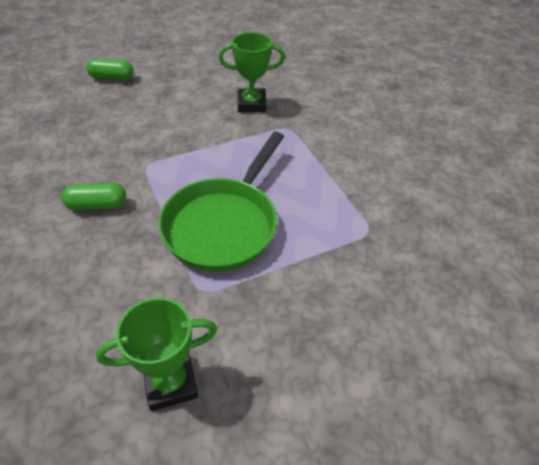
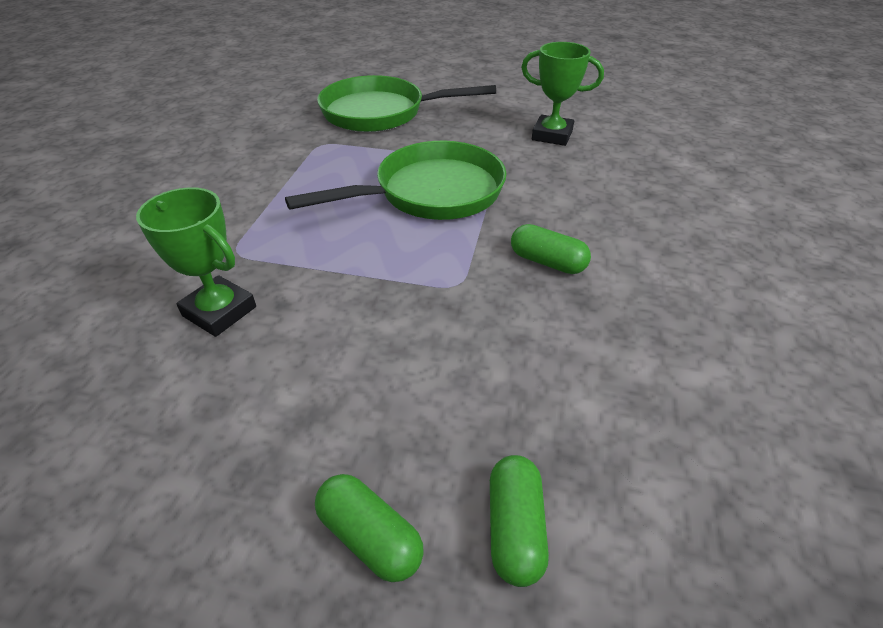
camera: 140 degrees left, 5 degrees down
none -> green pan [317,75,496,132]
none -> green capsule [490,455,549,587]

